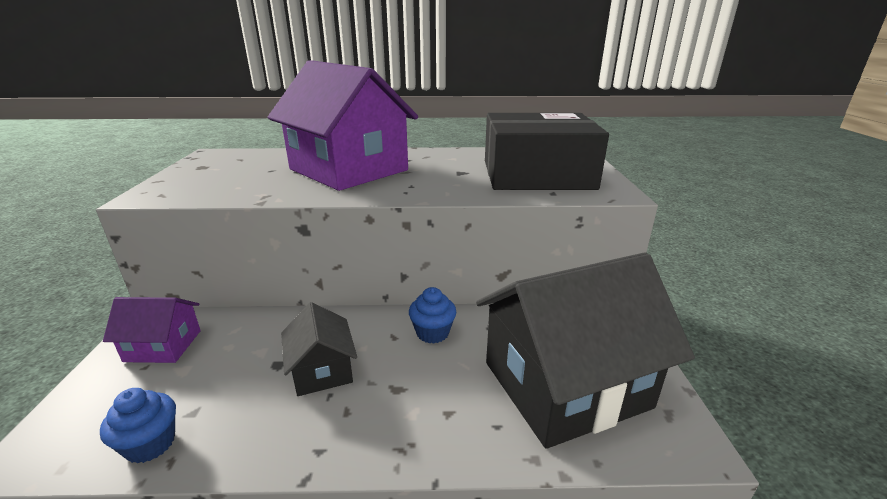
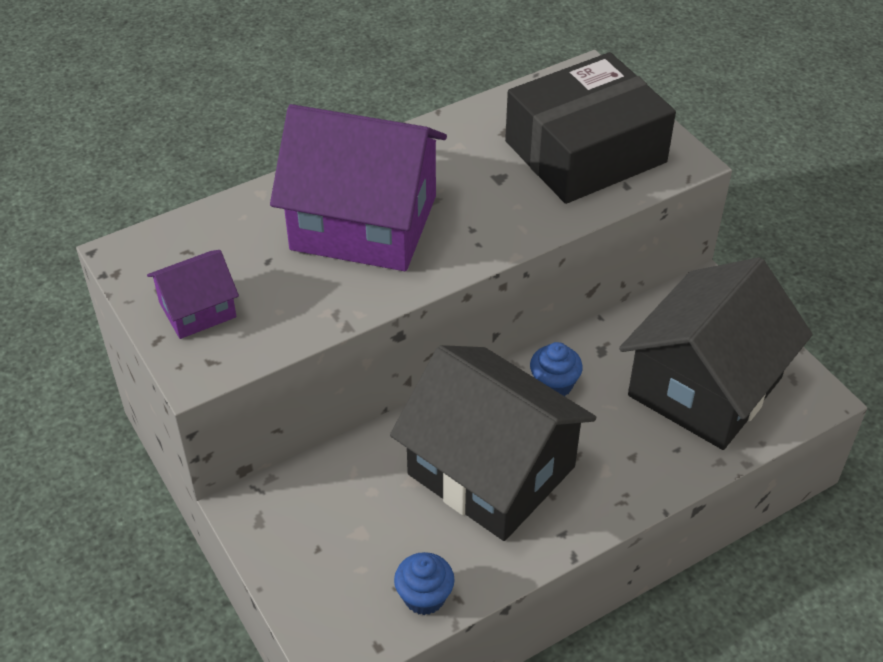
camera: 30 degrees left, 20 degrees up
purple house [103,297,201,363] -> purple house moved to [147,250,239,339]
black house [281,302,357,396] -> black house [390,345,596,541], size x2.11

